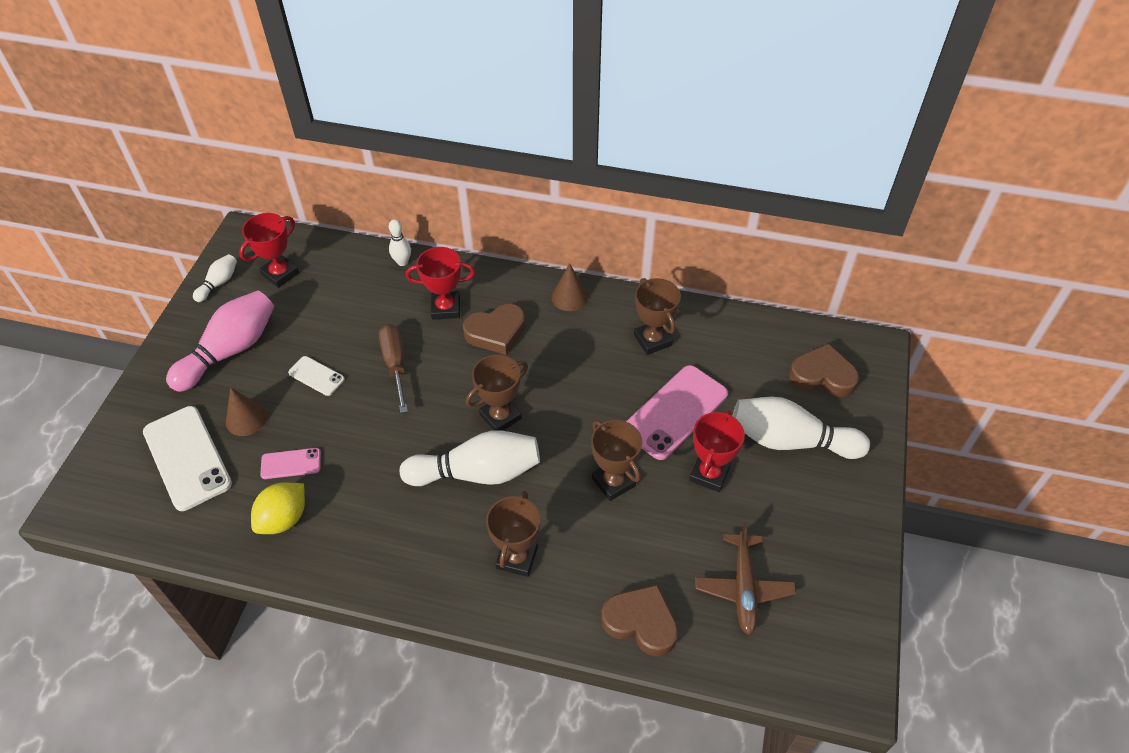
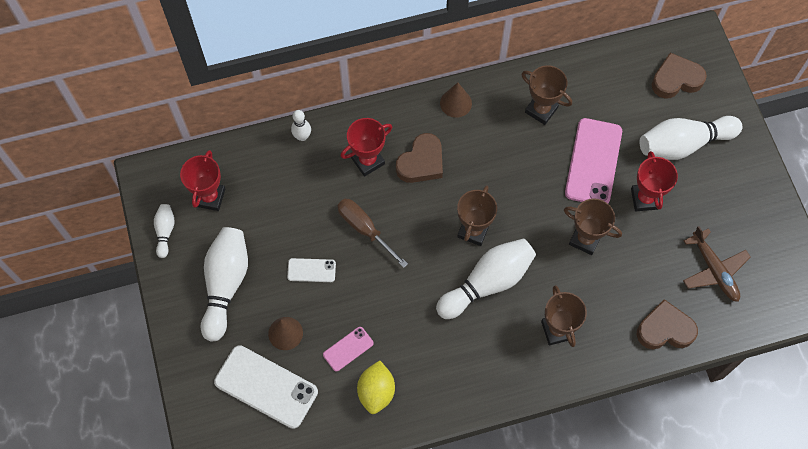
camera: 30 degrees left, 15 degrees up
pink bowling pin [166,290,274,392] -> white bowling pin [201,227,248,342]

